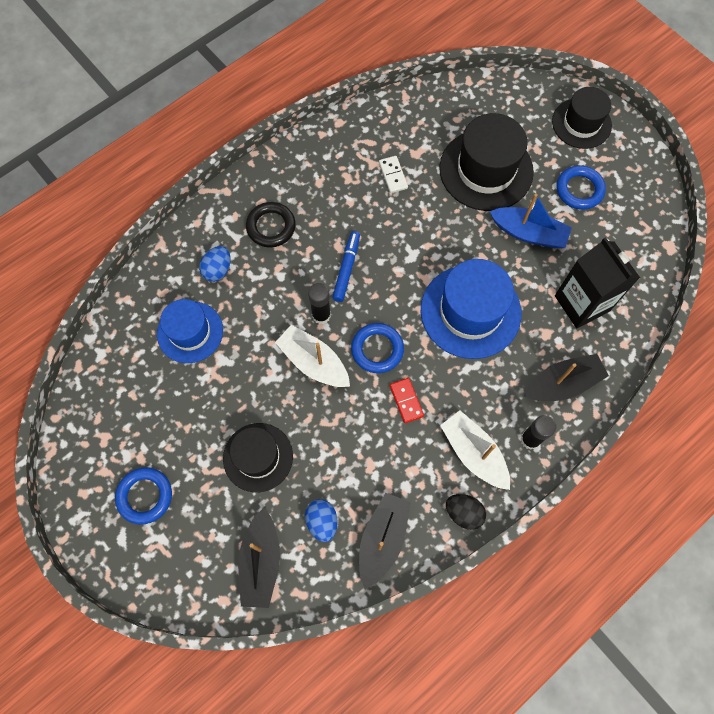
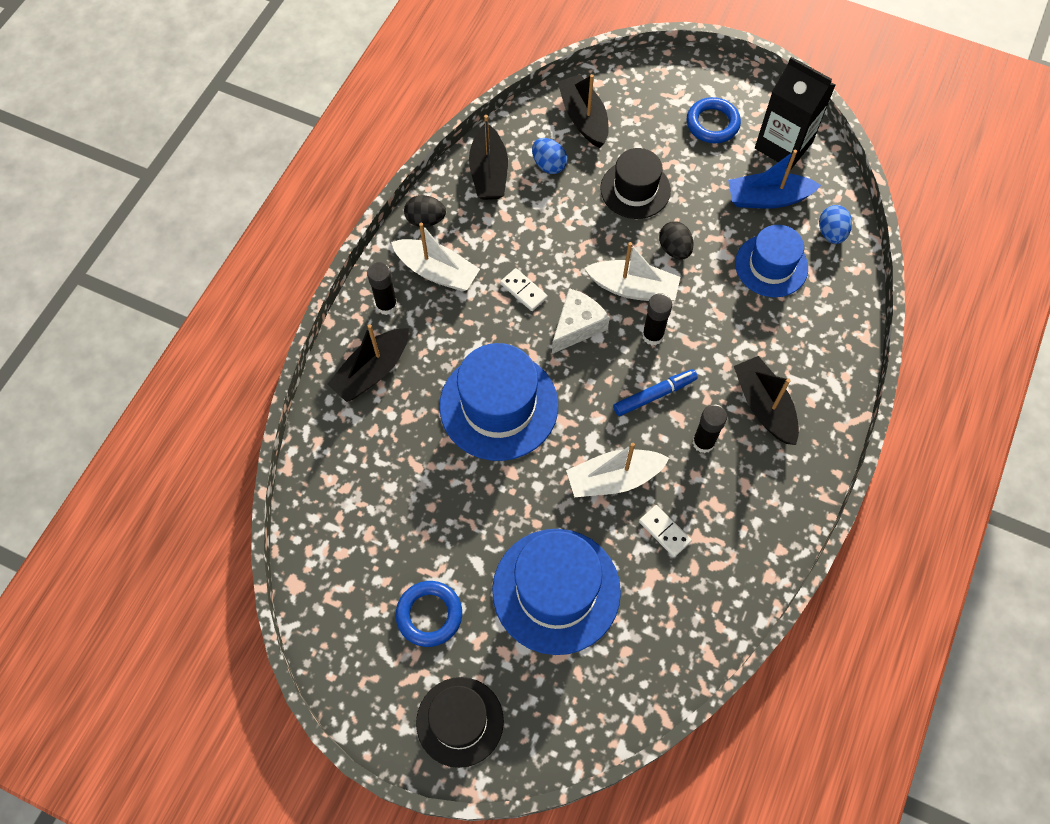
camera: 155 degrees right, 5 degrees down
blue egg [199,246,231,282] -> blue egg moved to [819,205,852,244]
black ring [246,202,296,248] -> black boat [734,356,799,445]
blue marker [332,231,360,302] -> blue marker turned 105 degrees counterclockwise [613,369,698,416]
blue ring [351,323,404,373] -> white cheese [552,288,610,354]
red domino [390,378,424,423] -> white domino [500,268,548,311]
black hat [439,113,534,211] -> blue hat [492,529,621,655]
blue boat [490,193,572,248] -> blue boat moved to [728,150,821,209]
black carton [555,237,640,328] -> black carton moved to [755,57,835,169]
none -> white boat [566,443,669,497]
none -> black egg [659,221,694,260]
none -> black glue stick [693,404,727,453]

